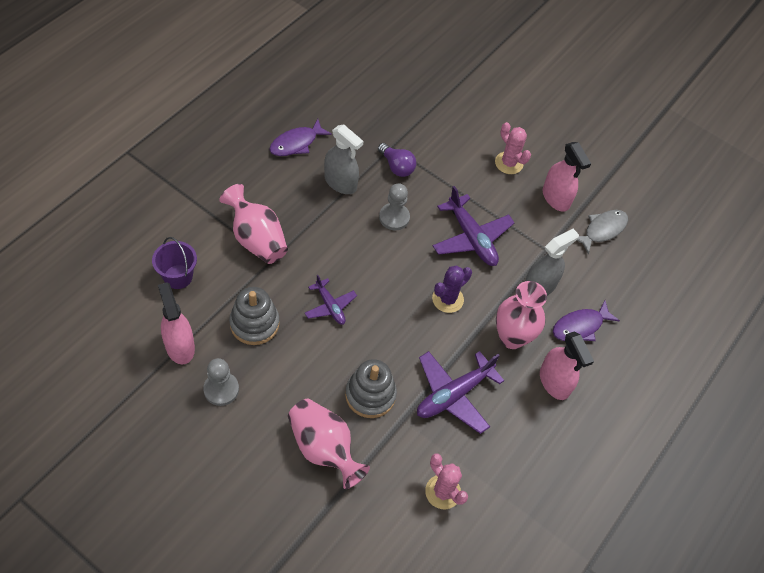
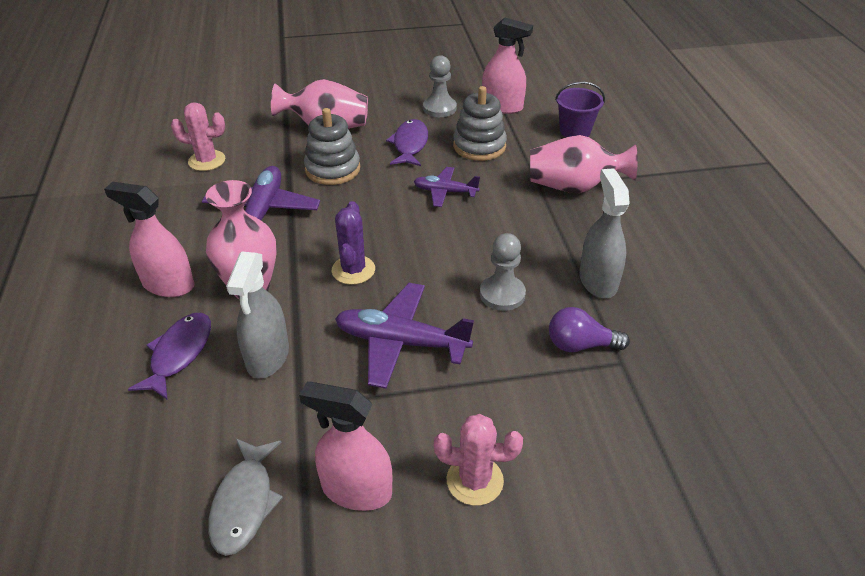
camera: 140 degrees right, 15 degrees down
purple fish [269,119,332,156] -> purple fish moved to [386,119,428,166]
grey spray bottle [324,125,364,194] -> grey spray bottle turned 90 degrees clockwise [579,168,630,298]

